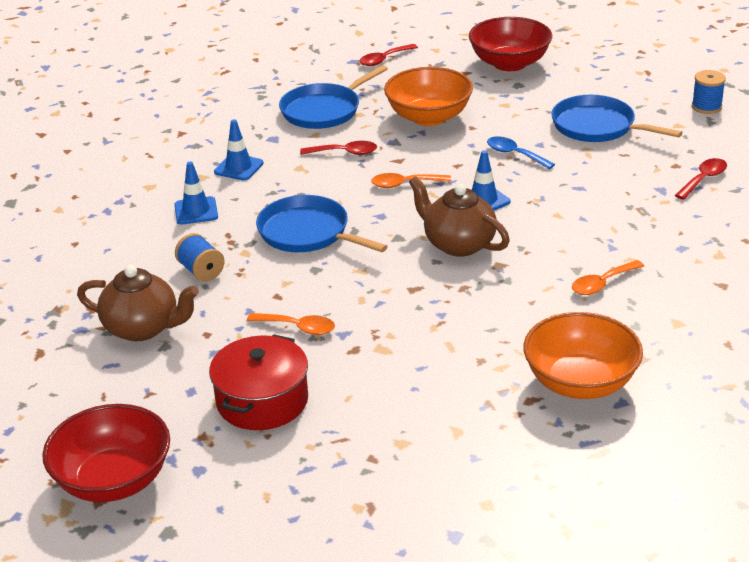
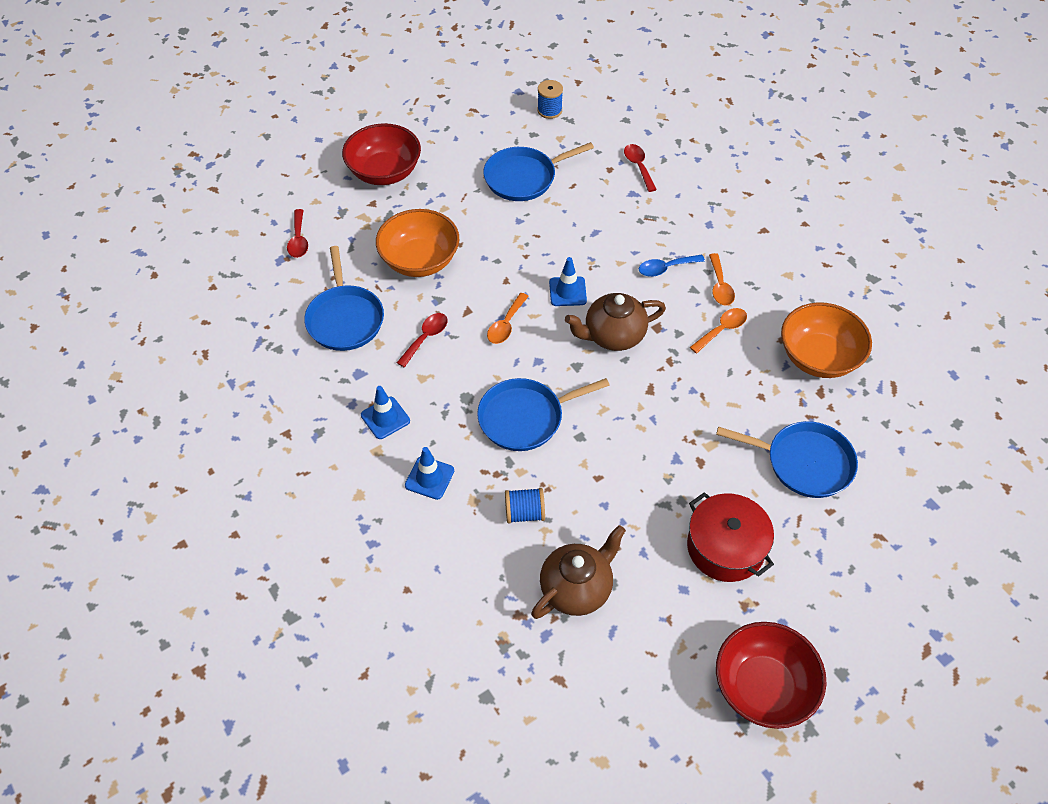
camera: 60 degrees left, 20 degrees up
orange spoon [247,313,335,335] -> orange spoon moved to [690,308,747,354]
blue spoon [487,136,555,169] -> blue spoon moved to [639,254,705,277]
none -> blue pan [716,421,858,498]

